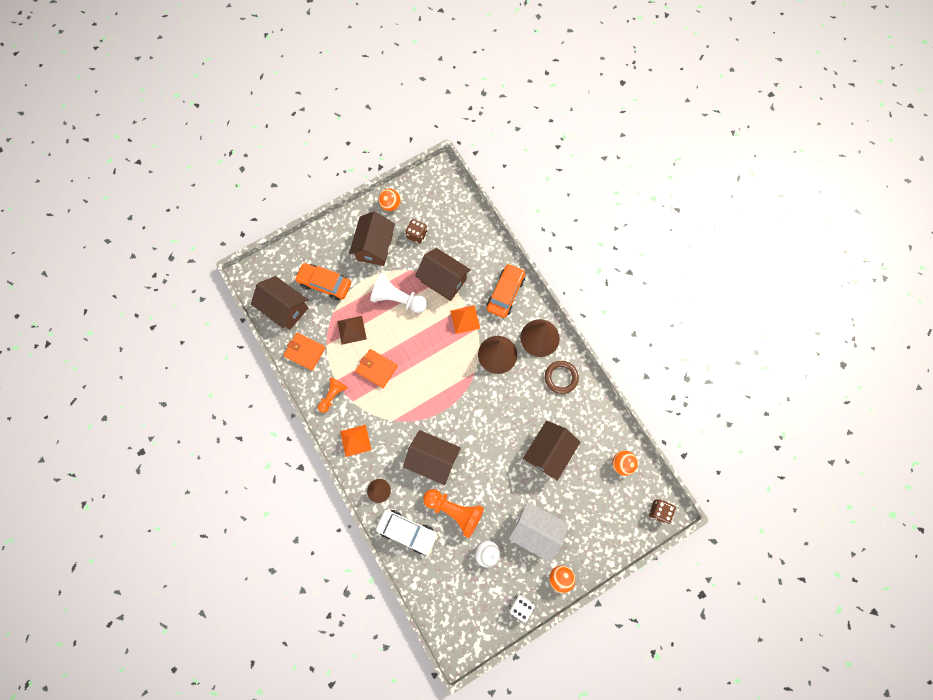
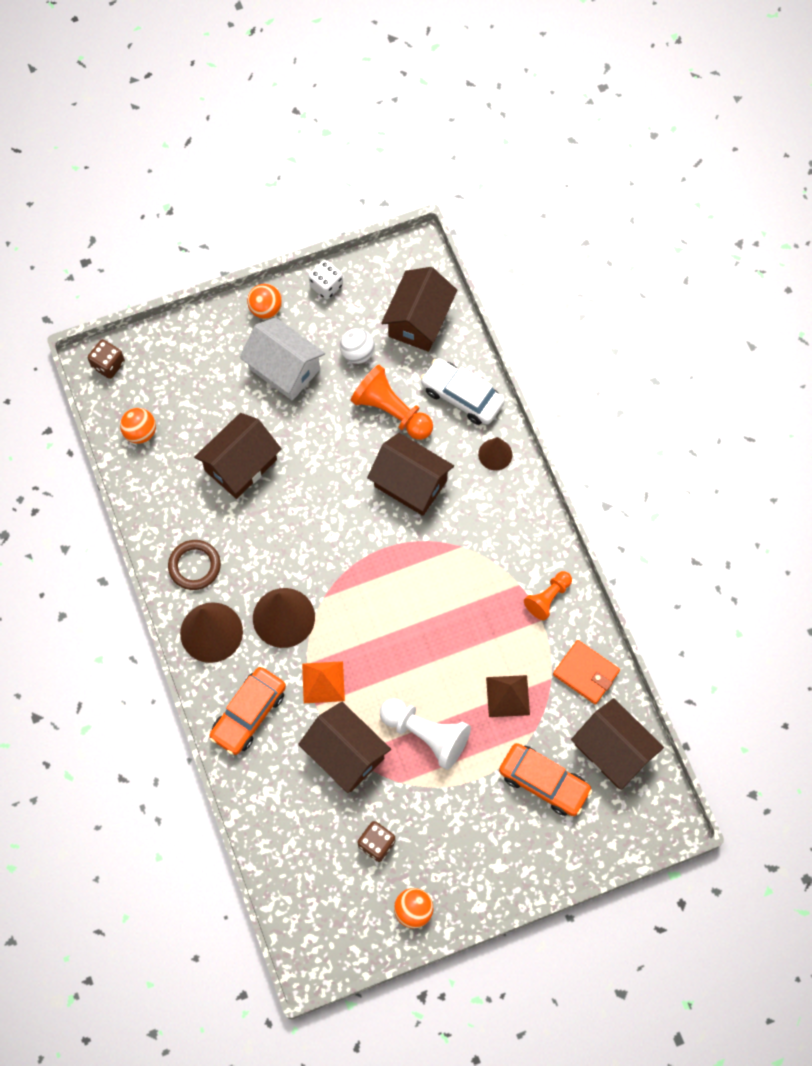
camera: 170 degrees left, 5 degrees down
orange pyramid [340,425,371,457] -> none
brown house [349,212,395,266] -> brown house moved to [381,267,457,352]
orange wallet [355,349,398,388] -> none

